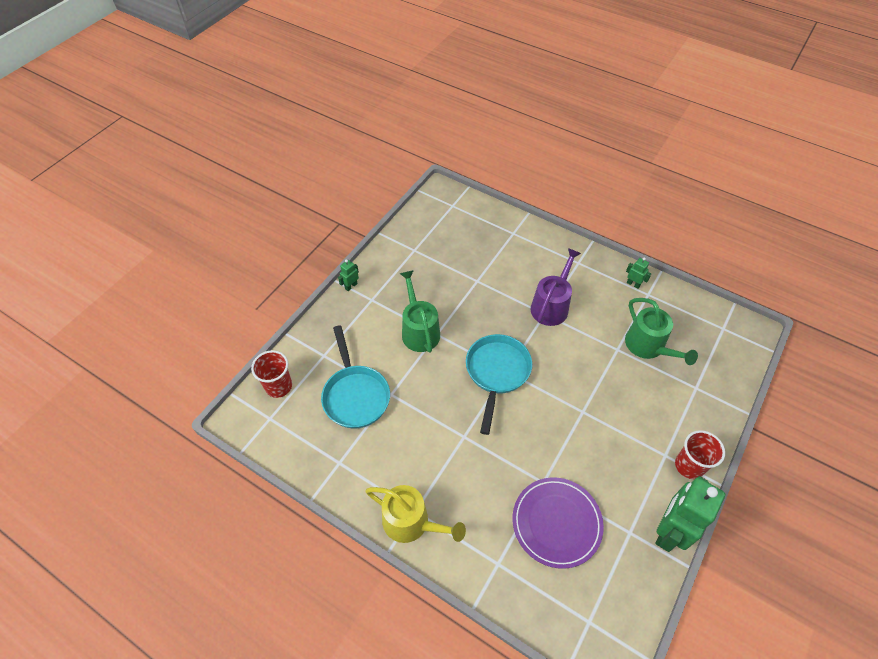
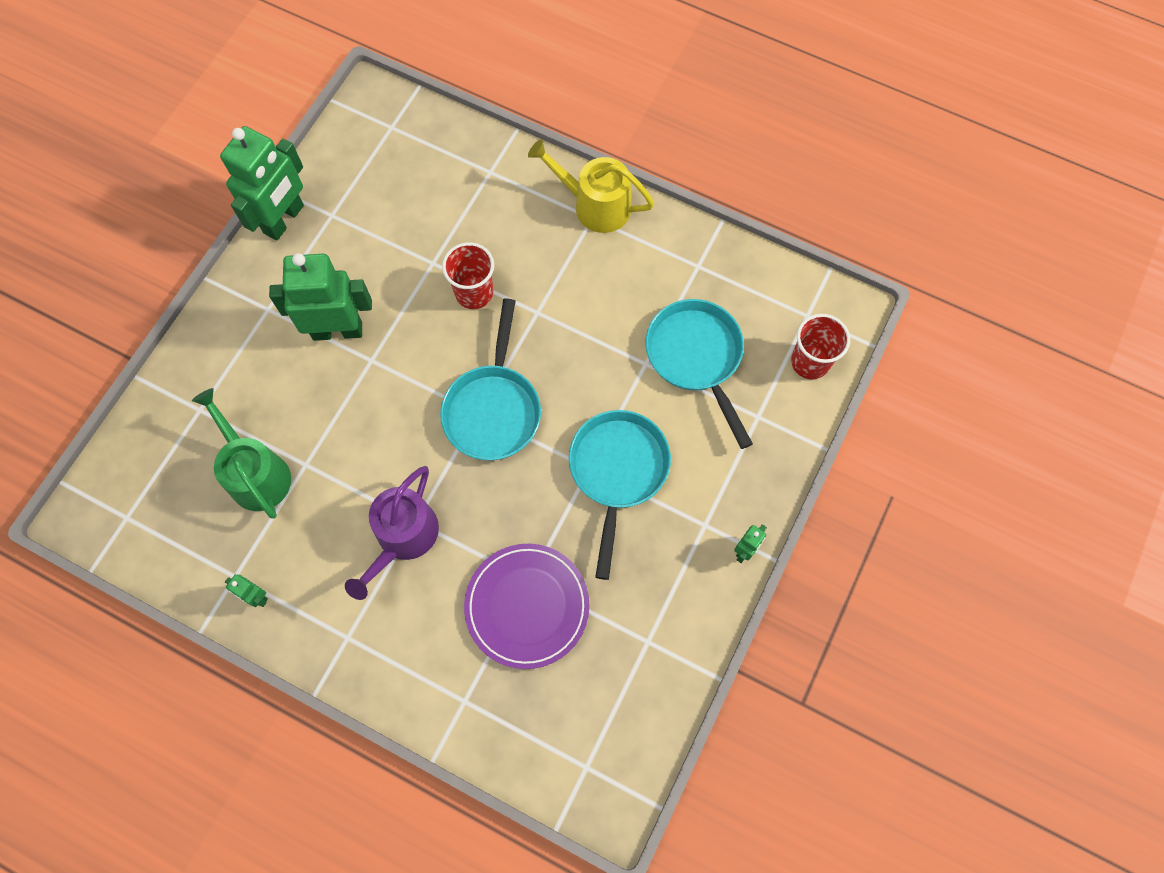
camera: 175 degrees right, 15 degrees up
green watering can [400,270,440,353] -> turquoise pan [569,410,671,580]
purple plate [512,477,604,569] -> purple plate moved to [464,544,590,669]
red cup [675,430,725,479] -> red cup moved to [442,242,494,309]
none -> green robot [269,253,372,341]

